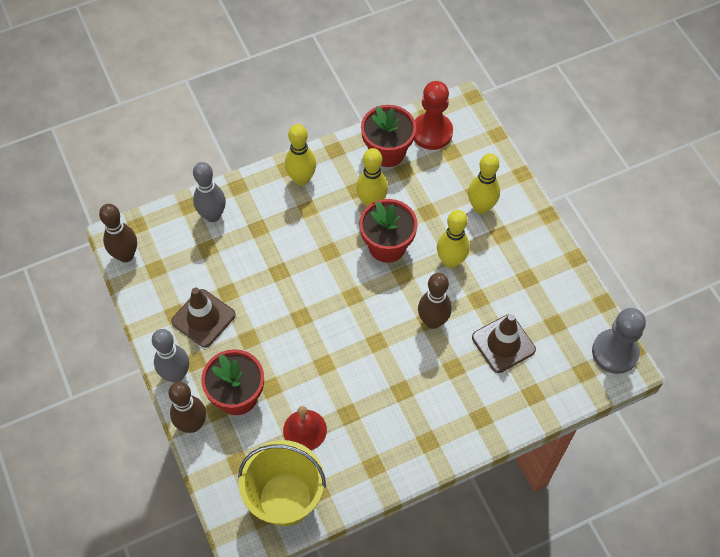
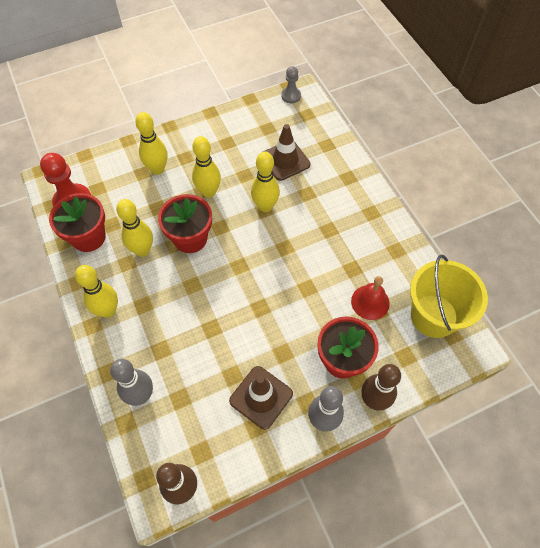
camera: 90 degrees left, 0 degrees up
brown bowling pin [418,273,452,329] -> yellow bowling pin [251,152,280,212]
grey pawn [592,308,646,374] -> grey pawn [281,66,301,103], size x0.58

